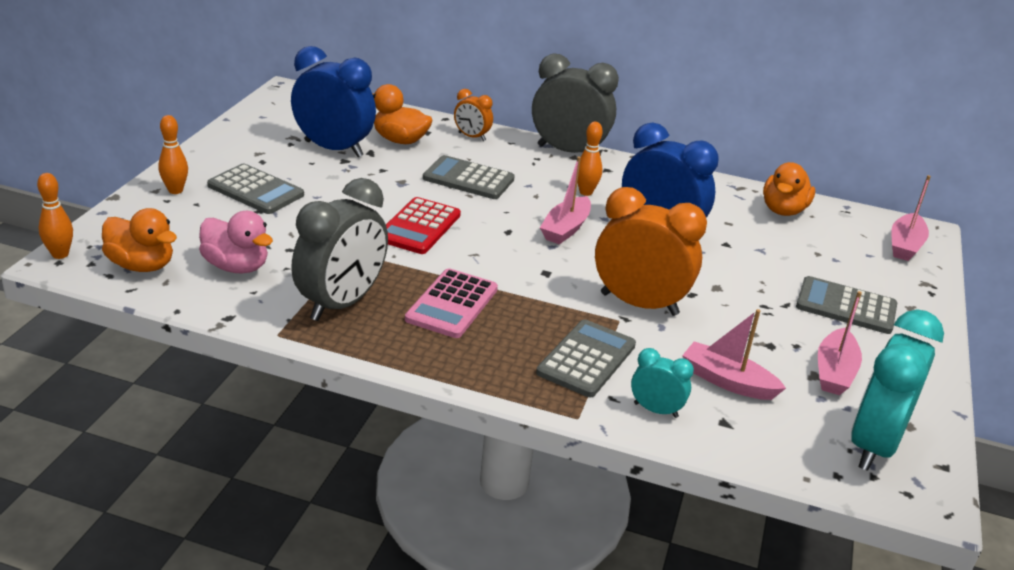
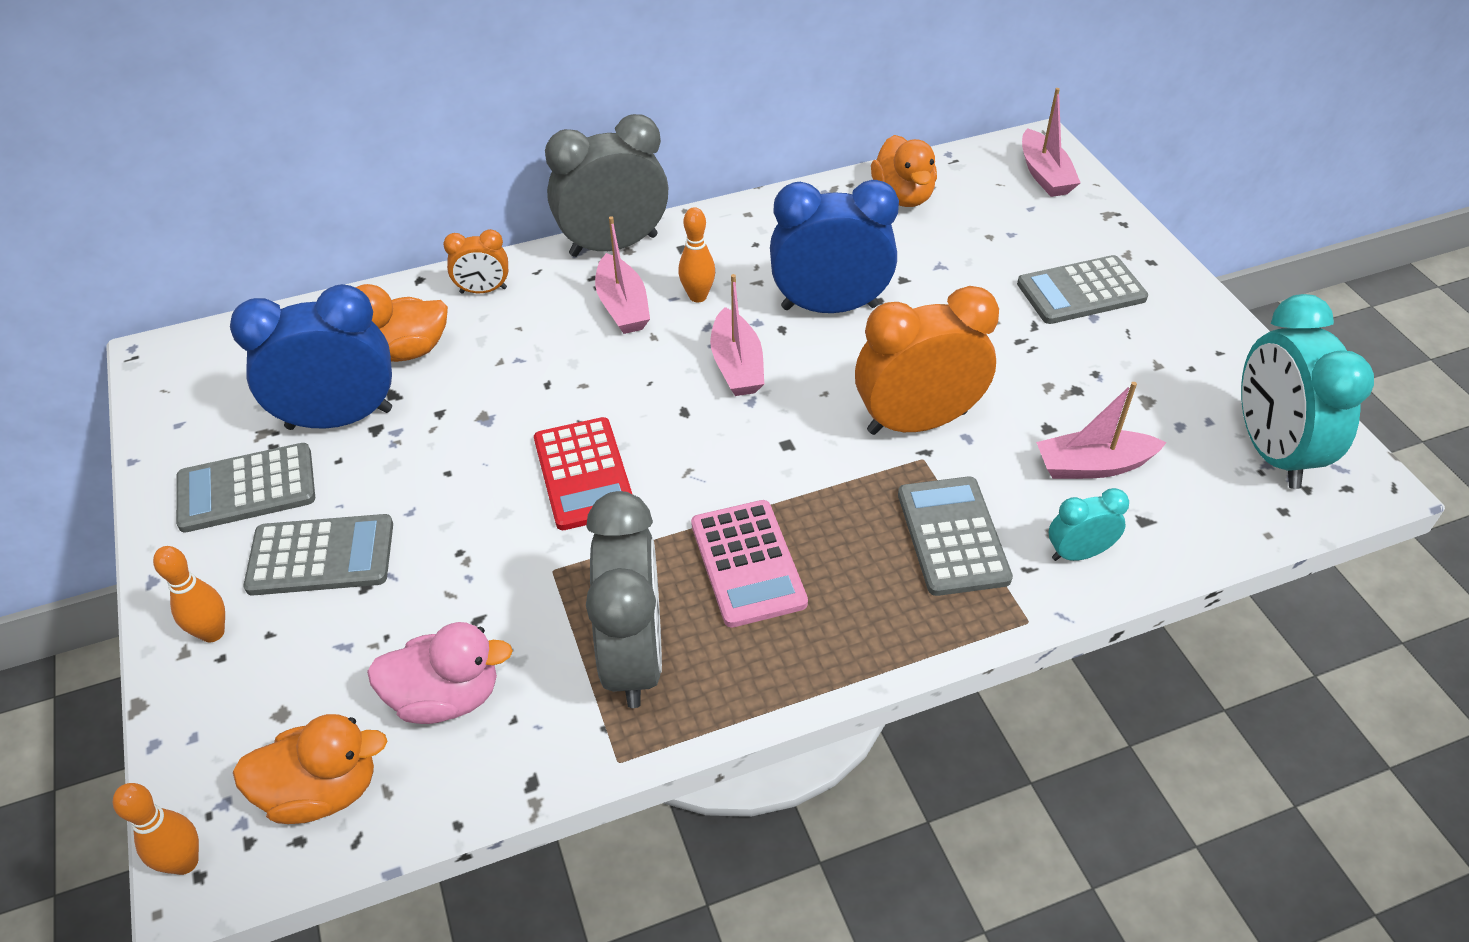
camera: 35 degrees left, 15 degrees up
grey calculator [423,155,515,199] -> grey calculator moved to [176,443,315,533]
pink boat [818,291,862,395] -> pink boat moved to [595,216,650,334]

